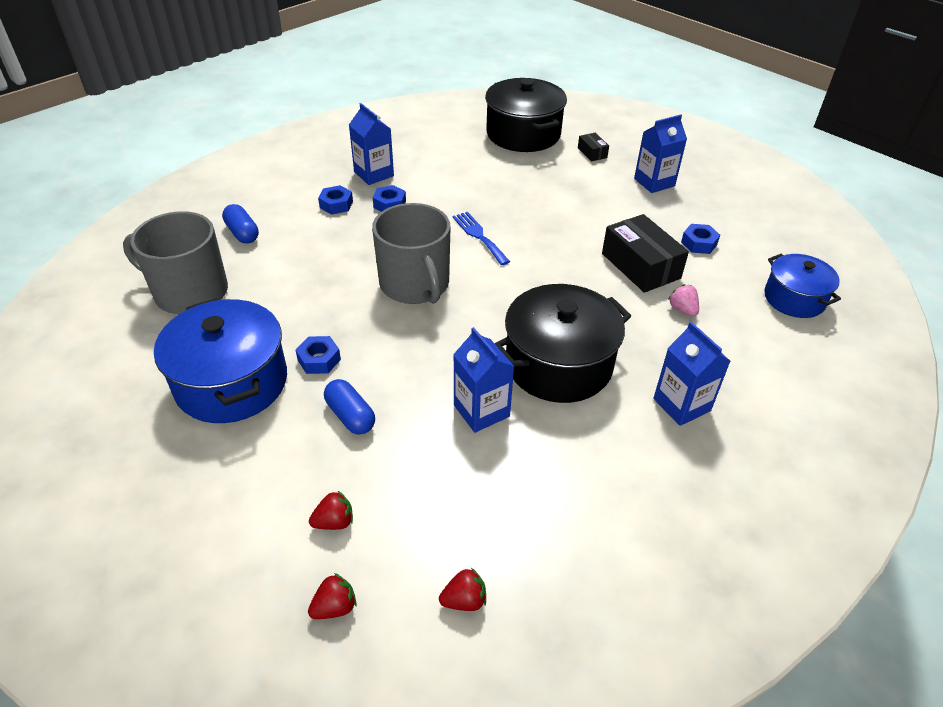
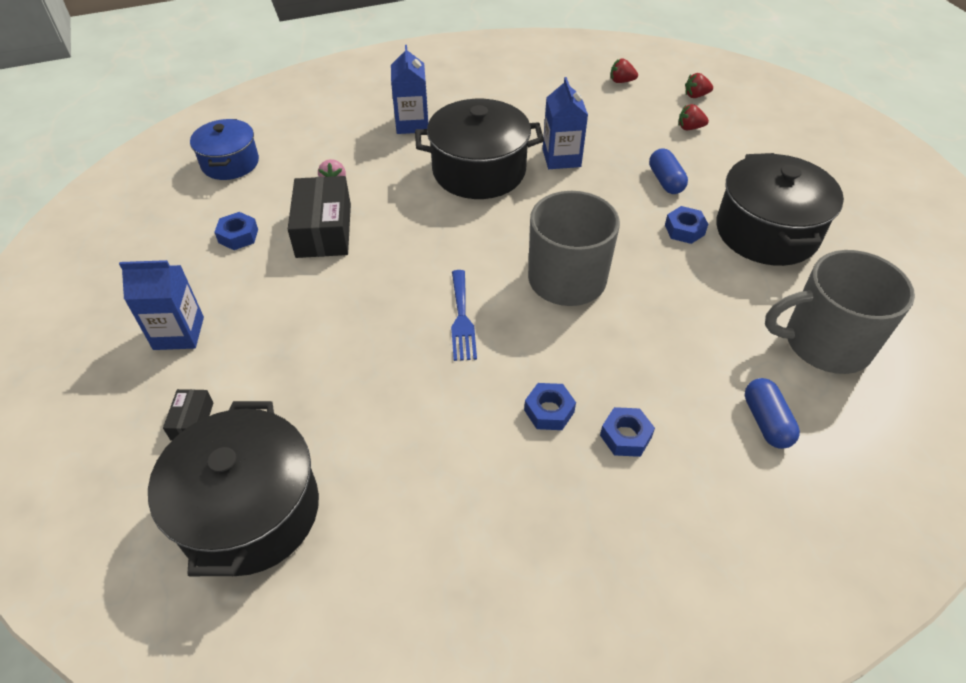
camera: 155 degrees left, 5 degrees up
grey mug [123,211,228,314] -> grey mug turned 135 degrees clockwise [765,250,915,374]
blue pot [154,298,287,423] -> black pot [716,153,844,266]
blue carton [349,103,394,185] -> none

